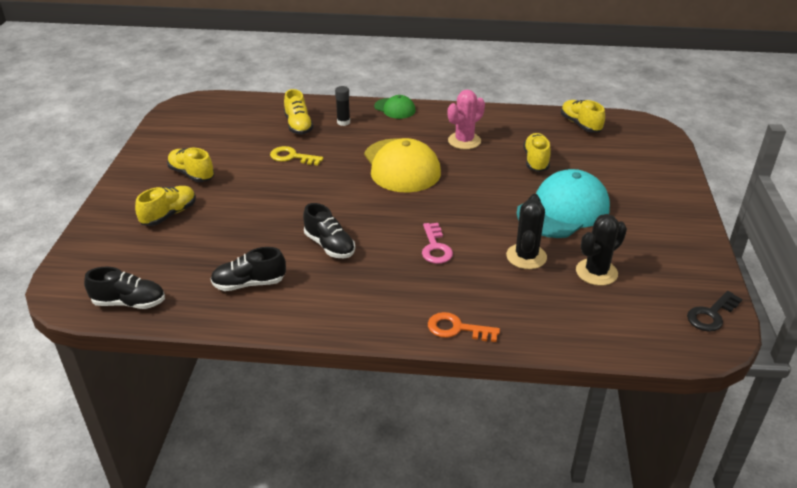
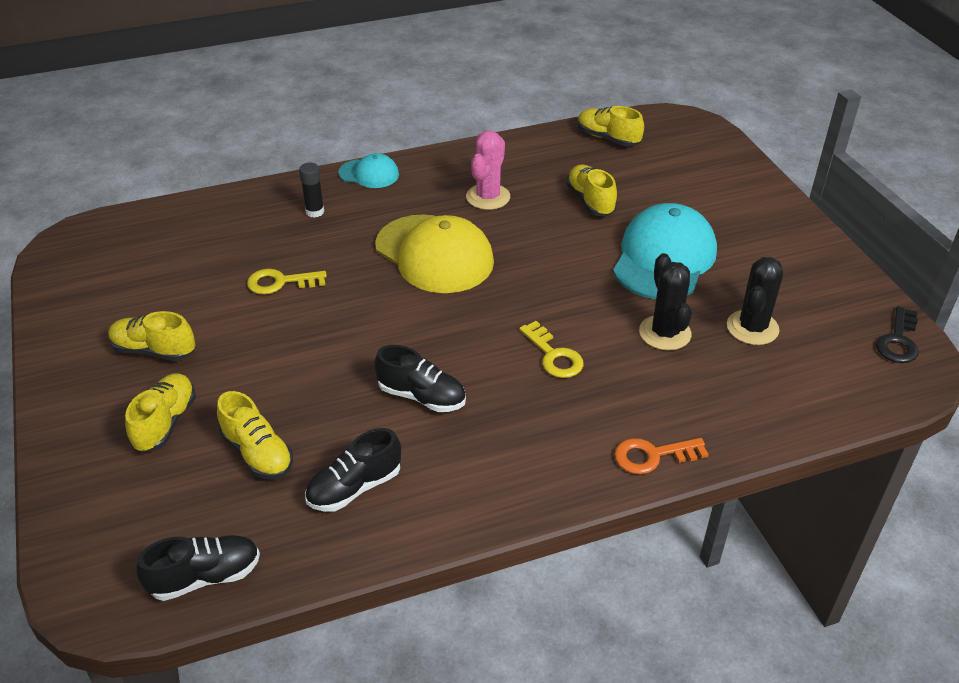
camera: 25 degrees left, 5 degrees up
yellow shoe [284,89,314,134] -> yellow shoe moved to [217,391,293,479]
green cap [374,95,416,119] -> turquoise cap [338,153,399,188]
pink key [422,223,453,264] -> yellow key [519,321,583,378]

